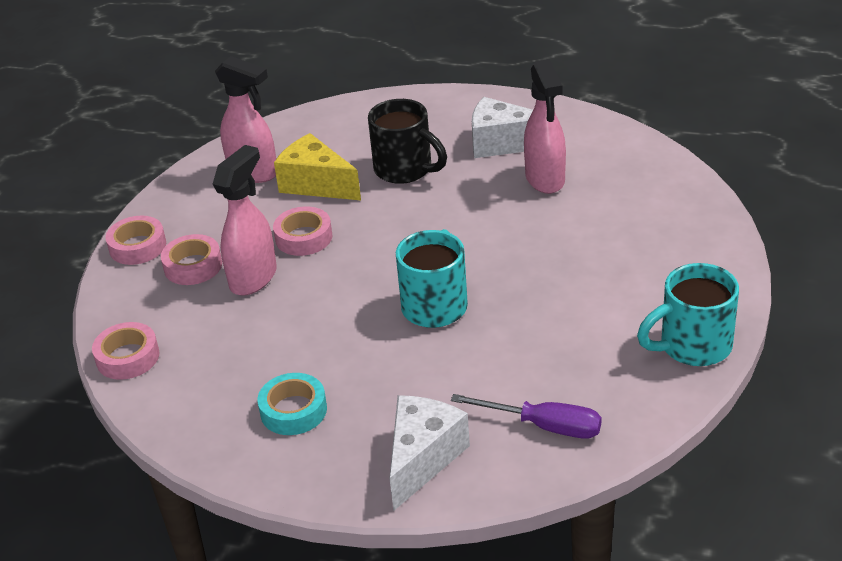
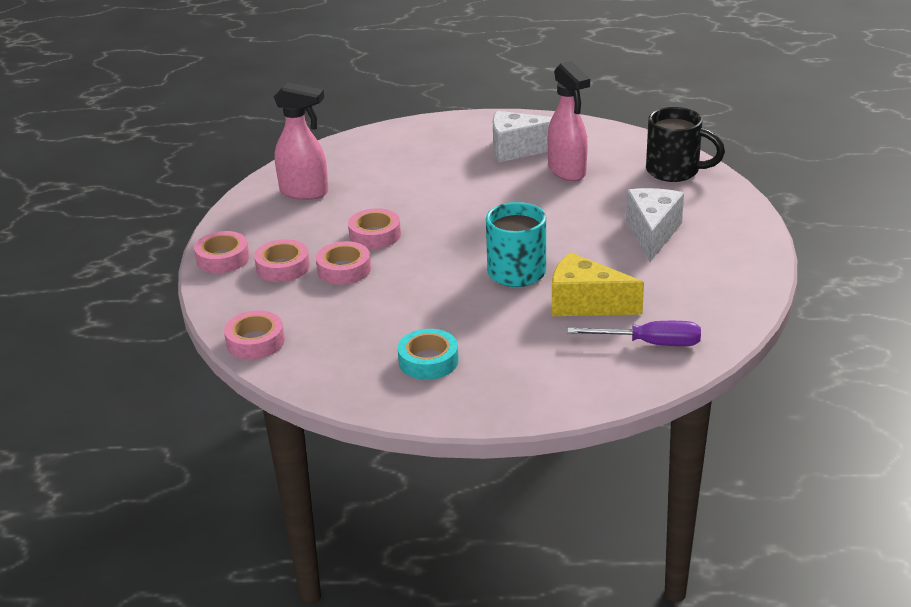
camera: 15 degrees left, 5 degrees down
pink spray bottle [213,145,277,296] -> pink tape [316,241,371,285]
yellow cheese [274,133,361,200] -> yellow cheese moved to [552,252,644,316]
black mug [368,99,447,184] -> black mug moved to [646,107,725,182]
white cheese [389,395,470,511] -> white cheese moved to [626,188,684,262]
turquoise mug [637,263,739,366] -> none

